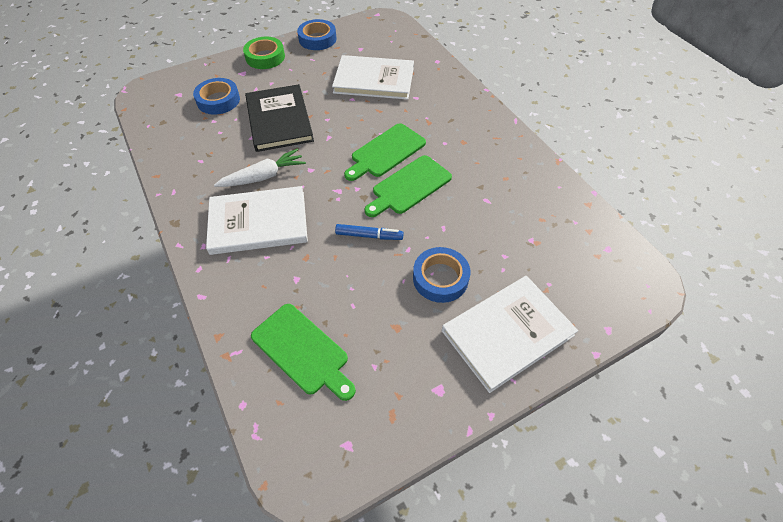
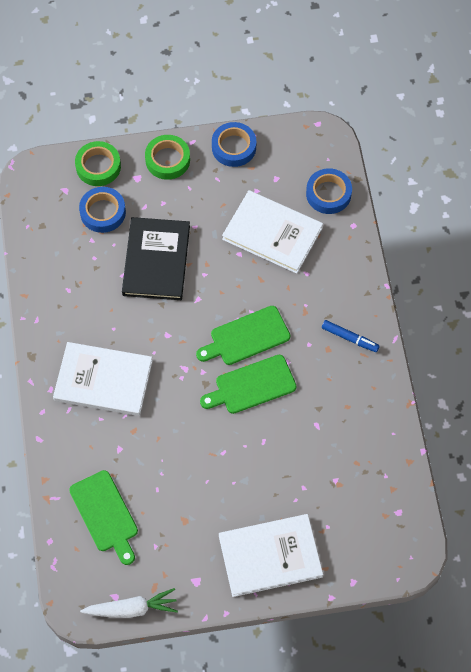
camera: 20 degrees right, 10 degrees up
white carrot [214,149,306,187] -> white carrot moved to [80,588,178,618]
blue marker [335,224,404,240] -> blue marker moved to [322,320,379,352]
blue tape [413,247,470,303] -> blue tape moved to [306,168,352,214]
none -> green tape [75,141,121,186]

